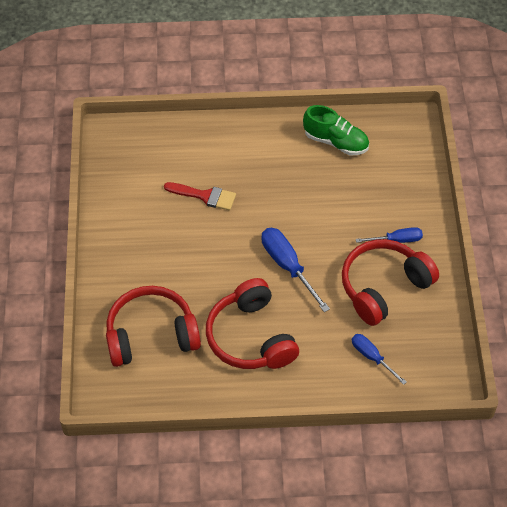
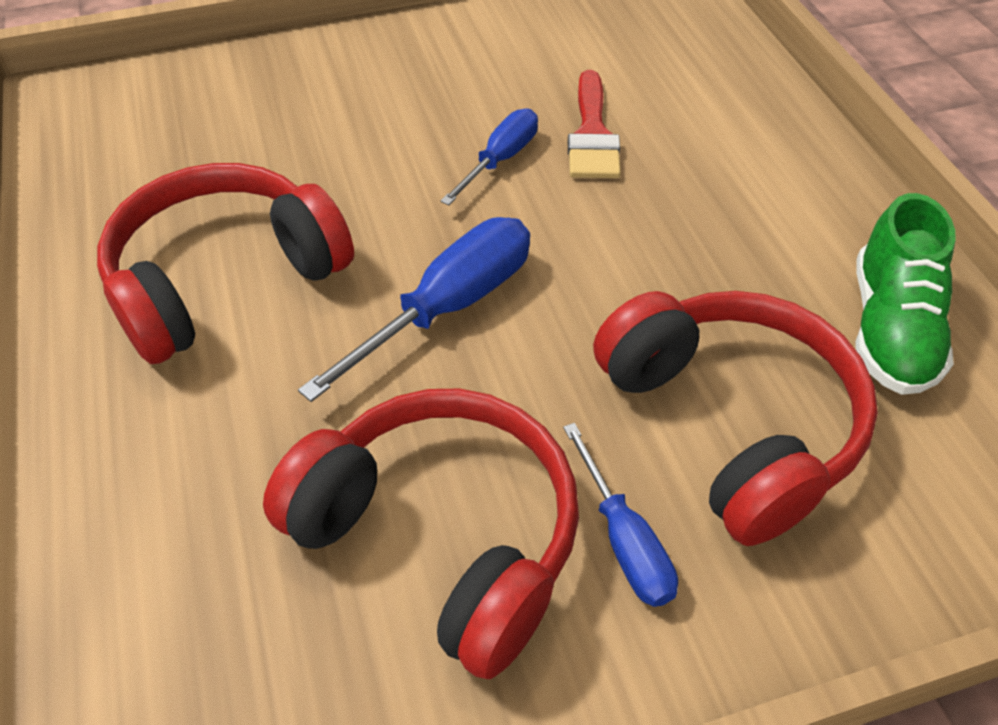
camera: 75 degrees right, 5 degrees down
red headphones [106,286,201,367] -> red headphones moved to [593,291,878,546]
blue screwdriver [352,334,406,385] -> blue screwdriver moved to [441,109,538,205]

